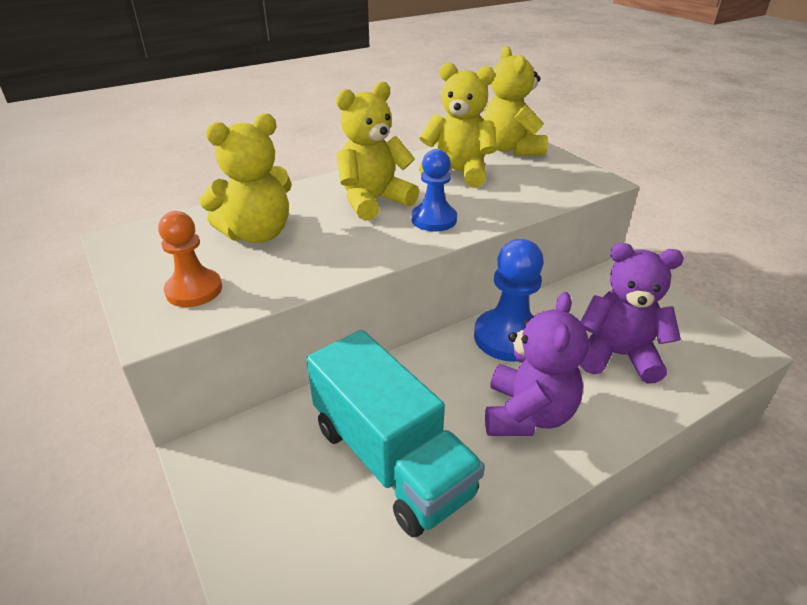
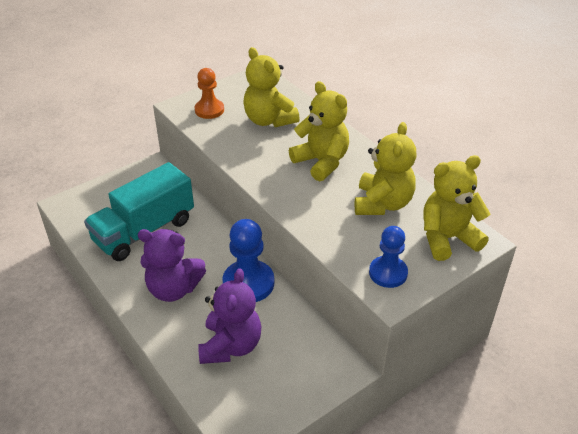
camera: 85 degrees right, 5 degrees up
blue pawn [412,149,457,231] -> blue pawn moved to [369,226,408,288]

